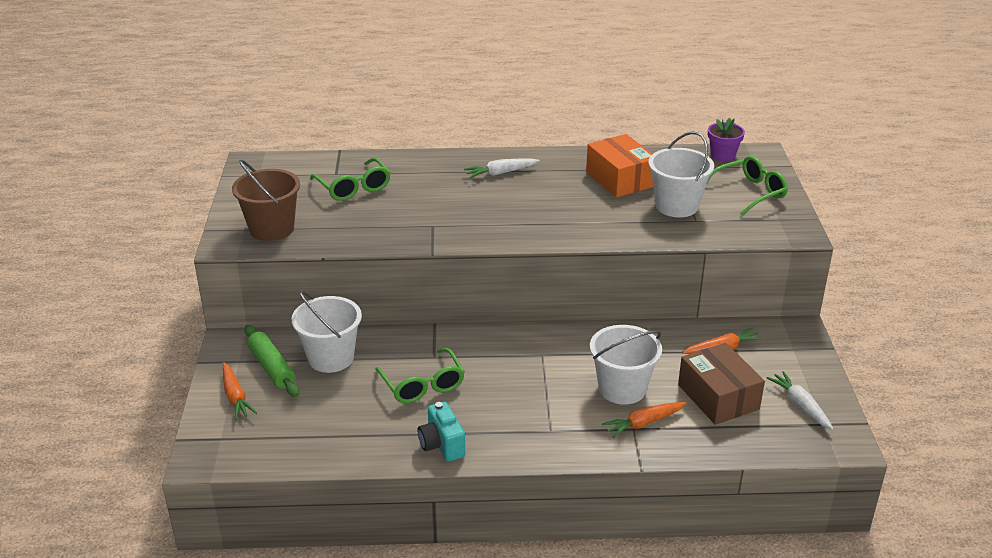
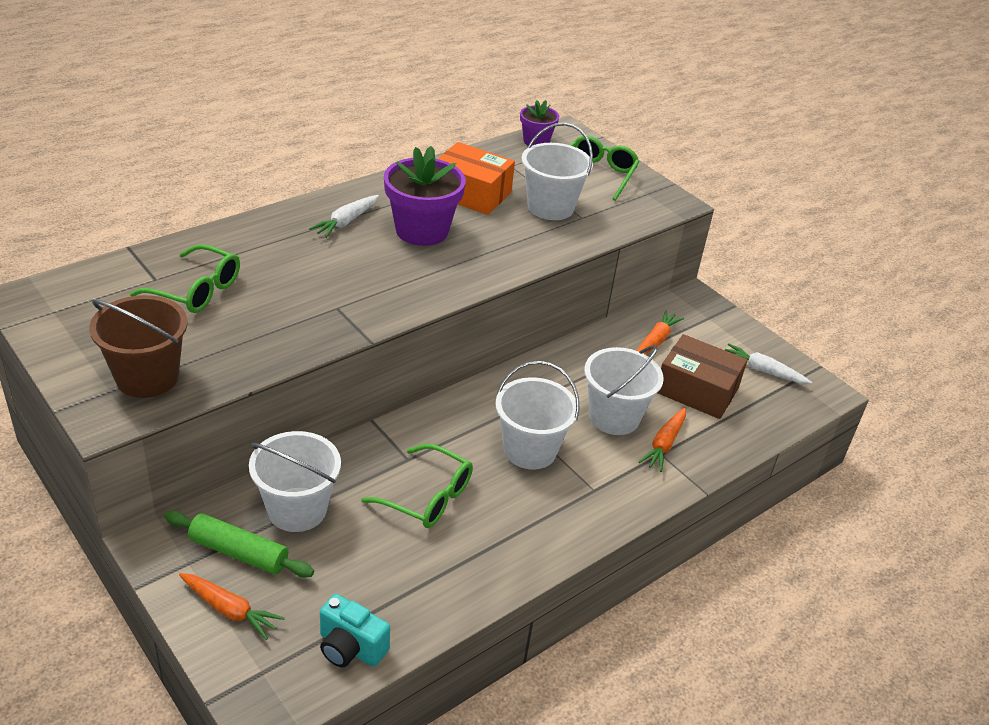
camera: 40 degrees left, 5 degrees up
turquoise camera [418,402,465,462] -> turquoise camera moved to [320,594,390,667]
none -> purple flower pot [384,146,466,246]
none -> white bucket [495,361,580,469]

